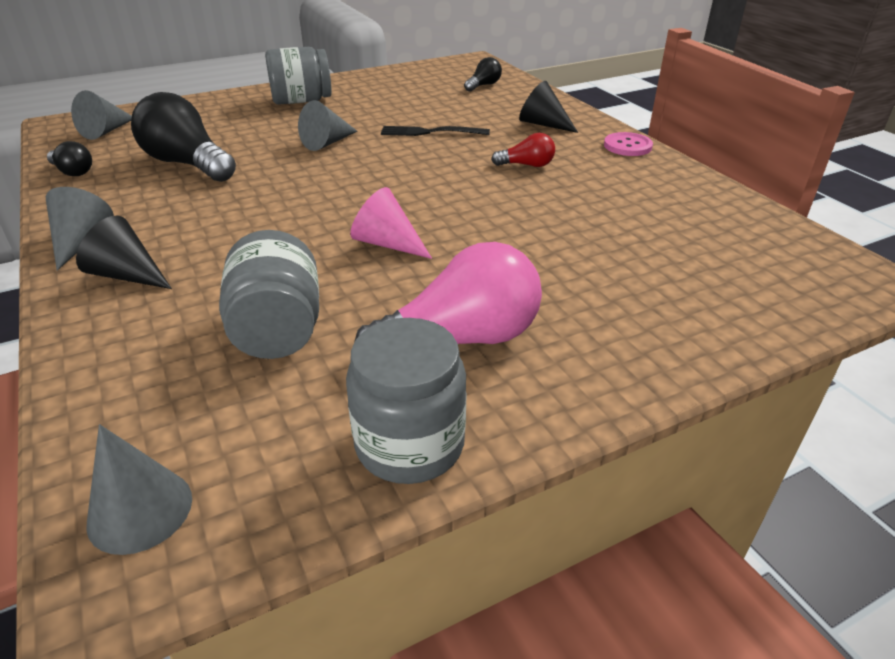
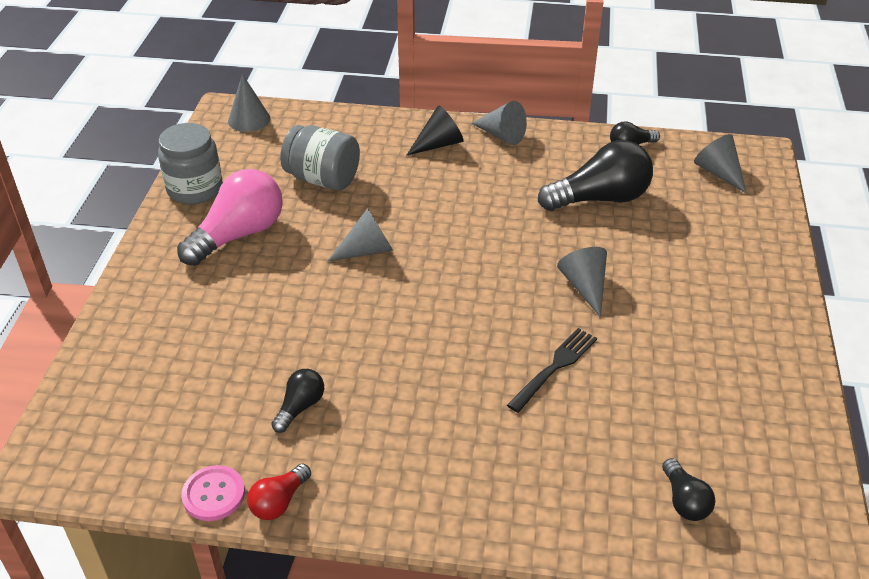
camera: 125 degrees right, 5 degrees up
grey jar [265,47,332,105] -> none
pink cone [350,187,432,259] -> grey cone [327,208,393,262]
pink light bulb [354,242,542,344] -> pink light bulb turned 150 degrees counterclockwise [177,169,283,266]
red light bulb [491,133,555,167] -> red light bulb moved to [247,464,311,520]
black cone [519,81,578,133] -> none
pink button [604,132,653,156] -> pink button moved to [181,465,245,521]
none -> black light bulb [271,369,324,433]

